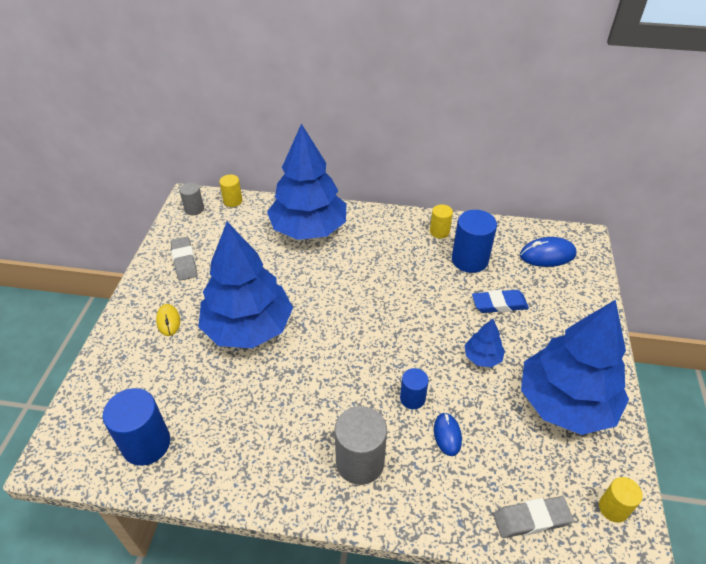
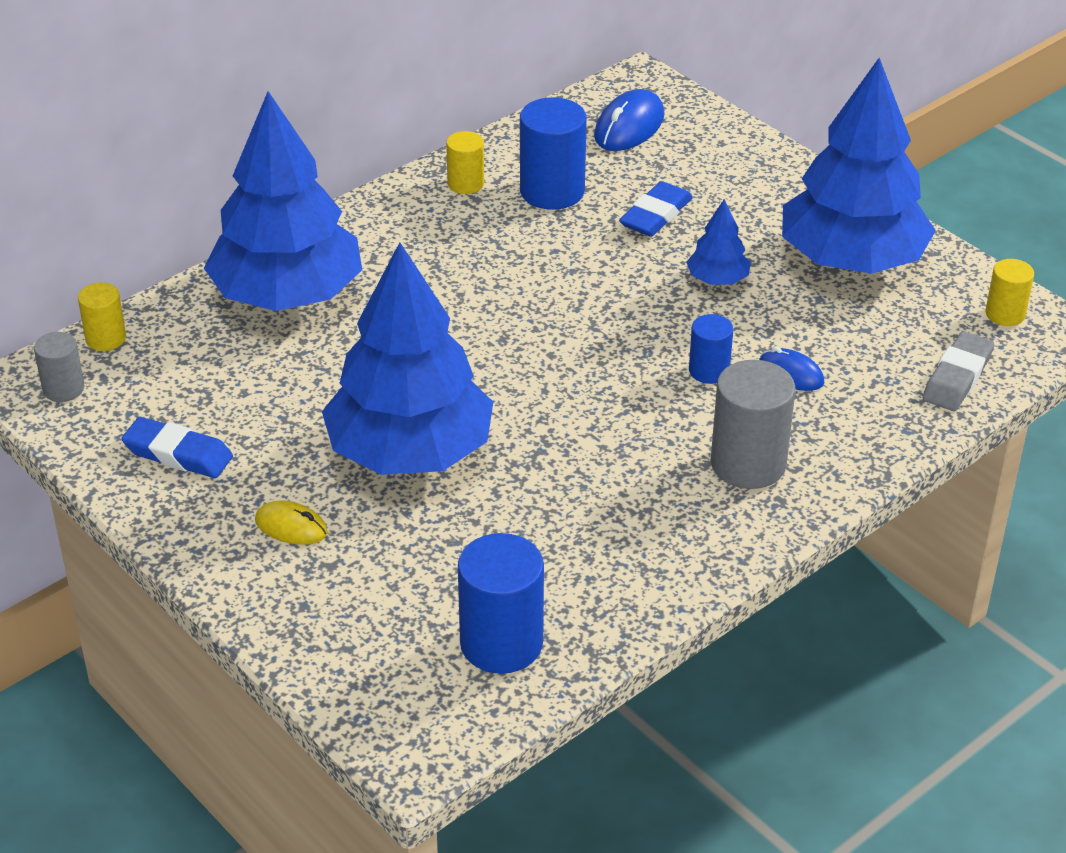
camera: 50 degrees left, 5 degrees down
grey eraser [171,237,197,281] -> blue eraser [121,417,233,478]

